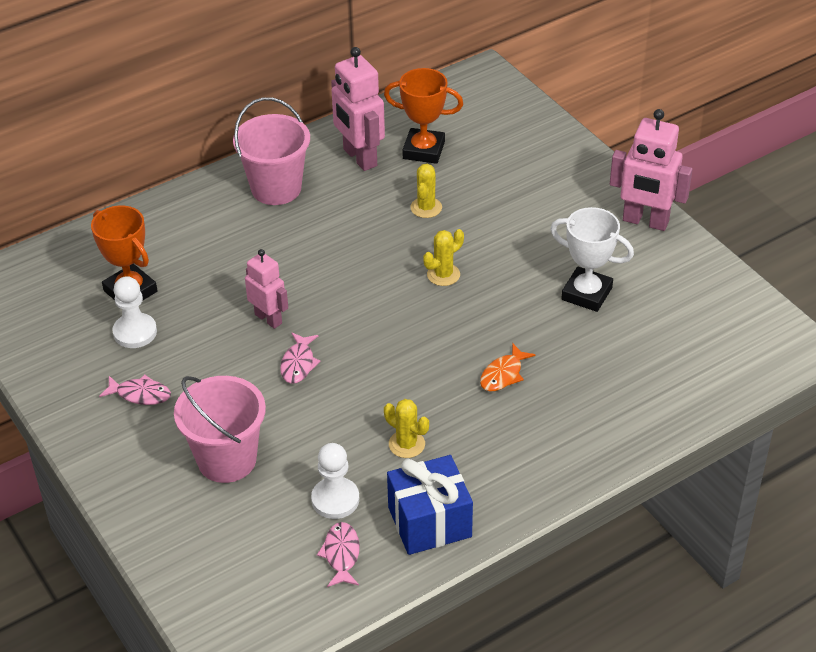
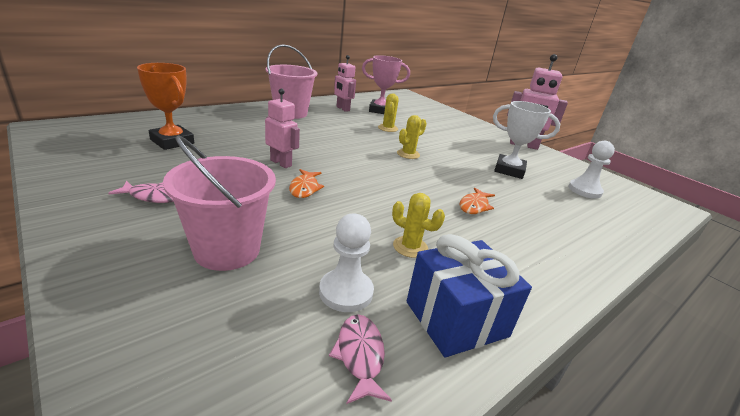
camera: 10 degrees left, 15 degrees down
white pawn [112,276,157,348] -> white pawn moved to [568,141,615,199]
pink fish [280,332,321,384] -> orange fish [289,169,324,198]
pink robot [331,47,385,171] -> pink robot [334,55,356,112], size x0.64
orange trophy [384,68,463,164] -> pink trophy [362,55,410,114]

